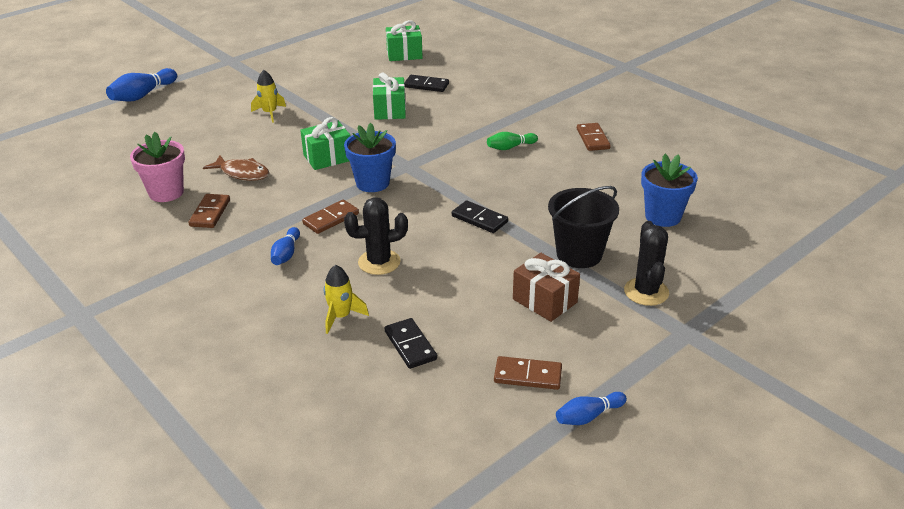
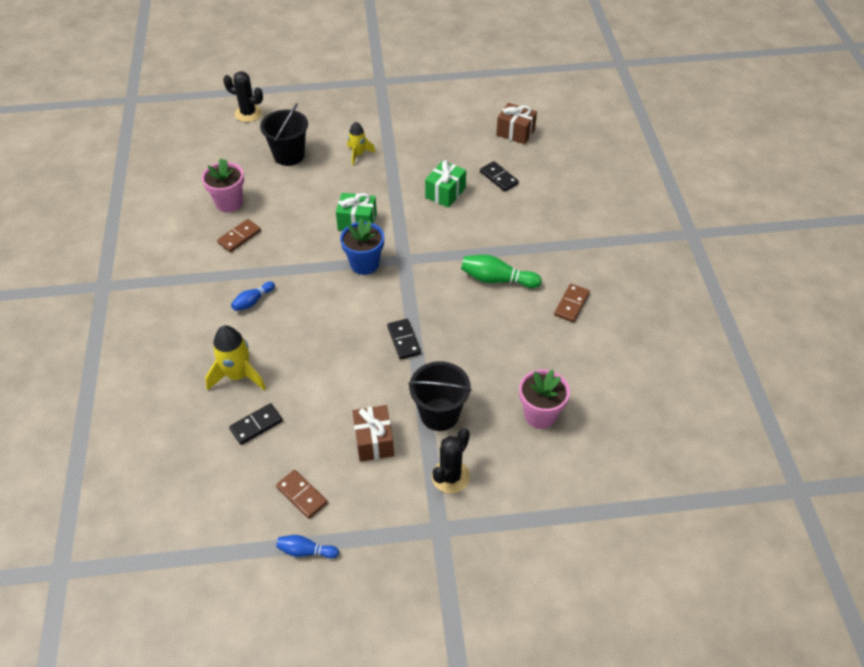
camera: 35 degrees right, 15 degrees up
blue bowling pin [106,68,177,101] -> none
brown fish [203,155,269,181] -> none
brown domino [302,200,359,234] -> none
yellow rocket [324,265,369,334] -> yellow rocket [205,325,266,391], size x1.57
black cactus [344,197,408,275] -> black cactus moved to [223,71,263,122]
black domino [385,318,437,369] -> black domino turned 45 degrees clockwise [229,403,283,445]
green gift [386,20,423,61] -> brown gift [496,103,537,144]
green bowling pin [487,132,538,150] -> green bowling pin [461,255,542,288], size x1.63
blue flower pot [641,154,698,227] -> pink flower pot [519,369,570,429]
none -> black bucket [260,103,308,166]

